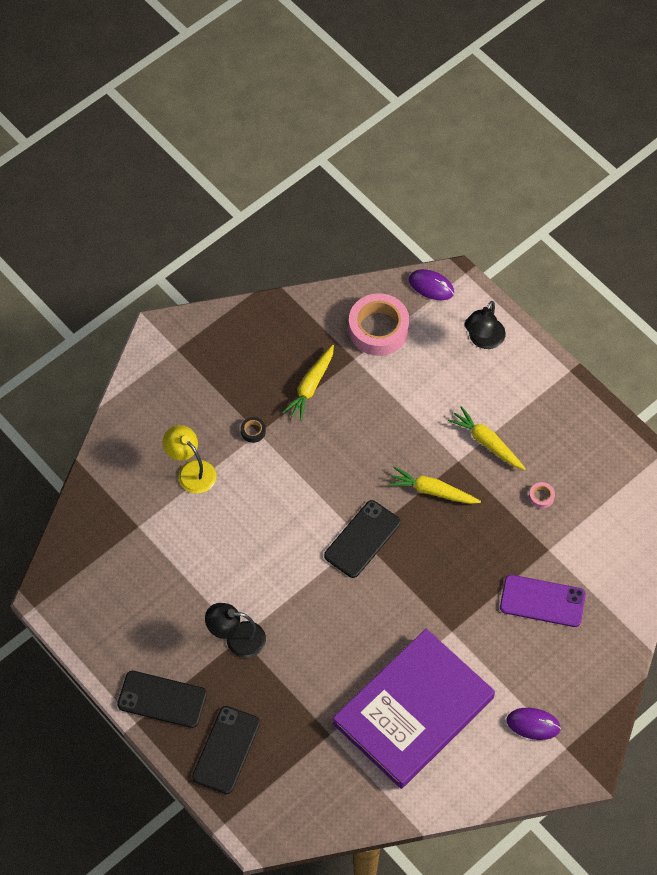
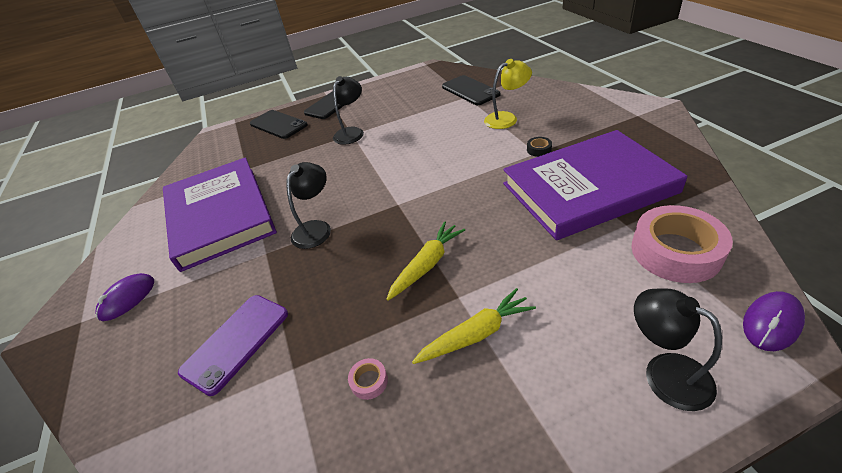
camera: 115 degrees right, 20 degrees down
yellow carrot [282,345,334,421] -> purple book [503,130,687,240]
black phone [324,500,401,578] -> black phone moved to [442,75,500,105]
none -> black lamp [286,162,331,249]

